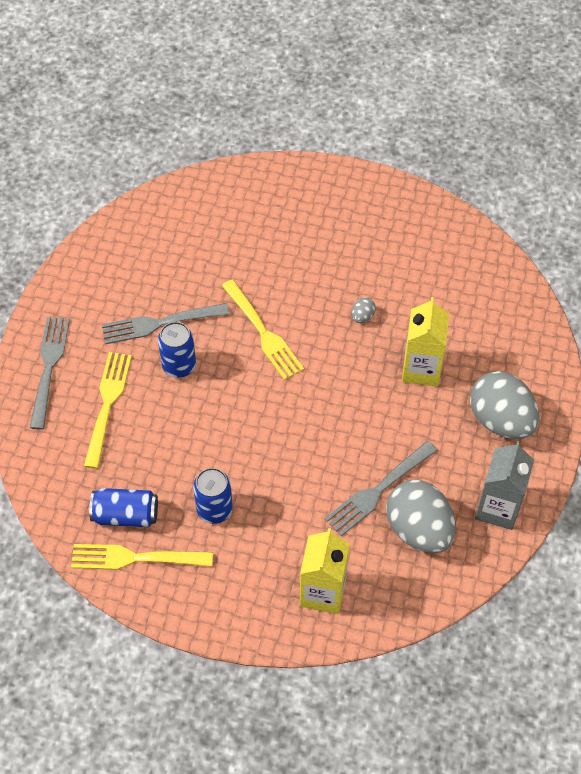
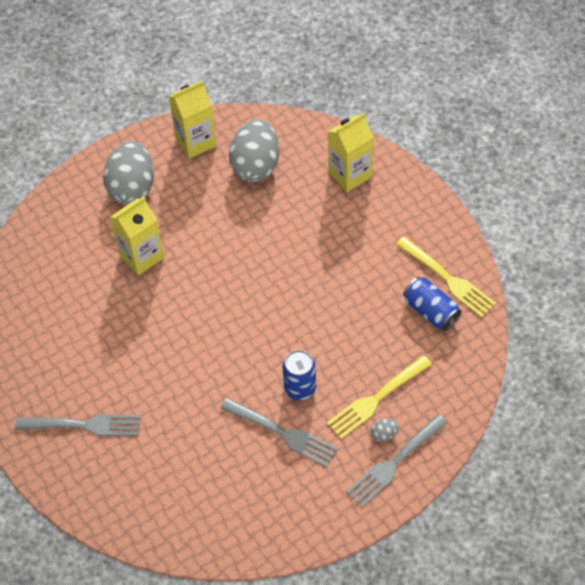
camera: 135 degrees left, 0 degrees up
blue can [193,468,233,524] -> none
yellow fork [222,279,304,380] -> none
grey fork [325,441,438,536] -> grey fork moved to [15,414,140,436]
grey egg [352,297,376,323] -> grey egg moved to [370,419,399,442]
grey carton [475,441,534,530] -> yellow carton [169,81,216,159]

